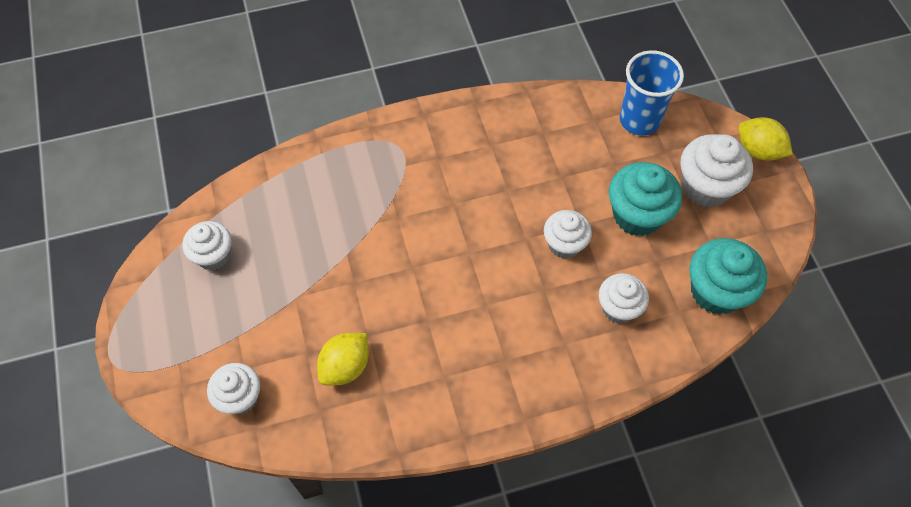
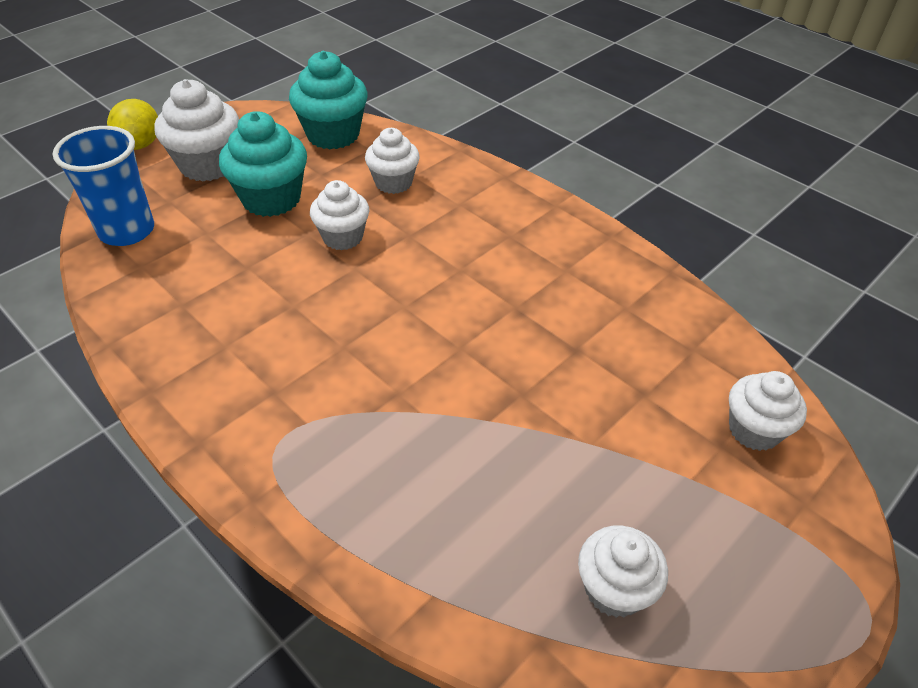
camera: 120 degrees left, 15 degrees down
yellow lemon [317,333,369,385] -> none

